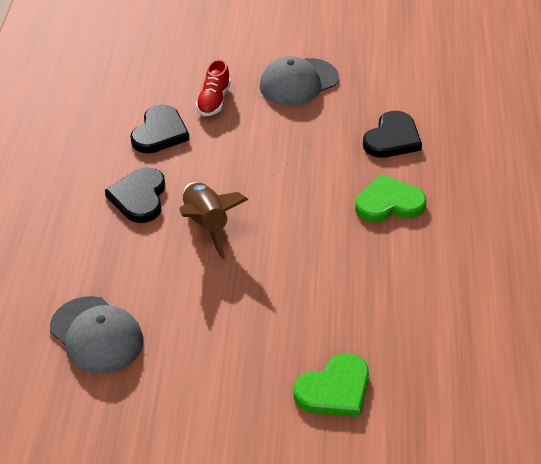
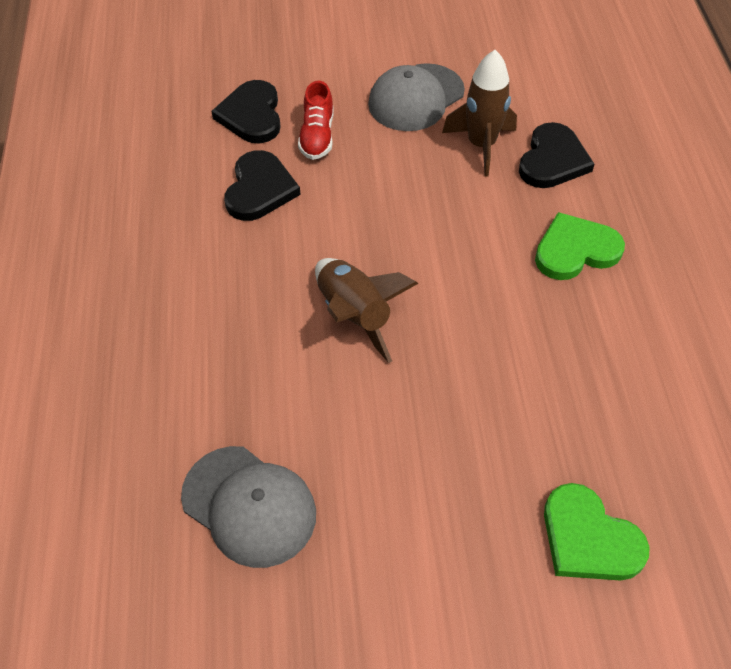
camera: 10 degrees left, 10 degrees up
black heart [105,167,165,223] -> black heart moved to [212,80,281,143]
green heart [293,353,369,417] -> green heart turned 90 degrees clockwise [544,483,650,581]
none -> brown rocket [442,50,517,177]

